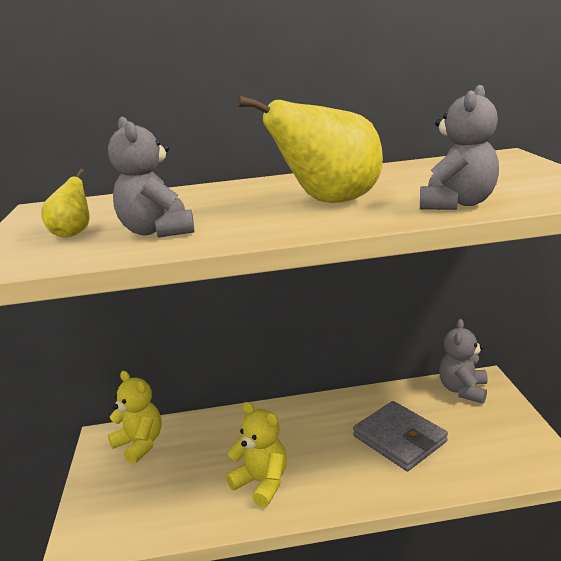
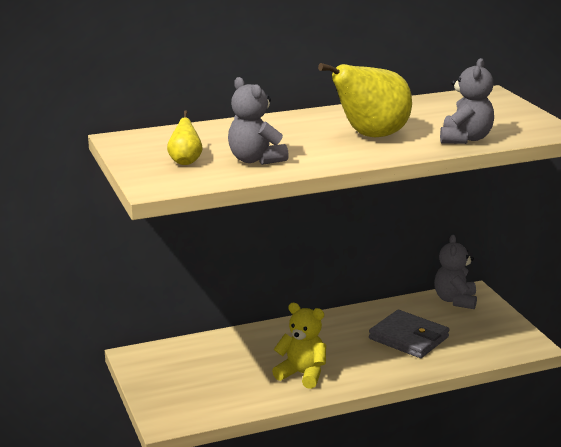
camera: 15 degrees left, 0 degrees up
yellow teddy bear [108,371,162,464] -> none

